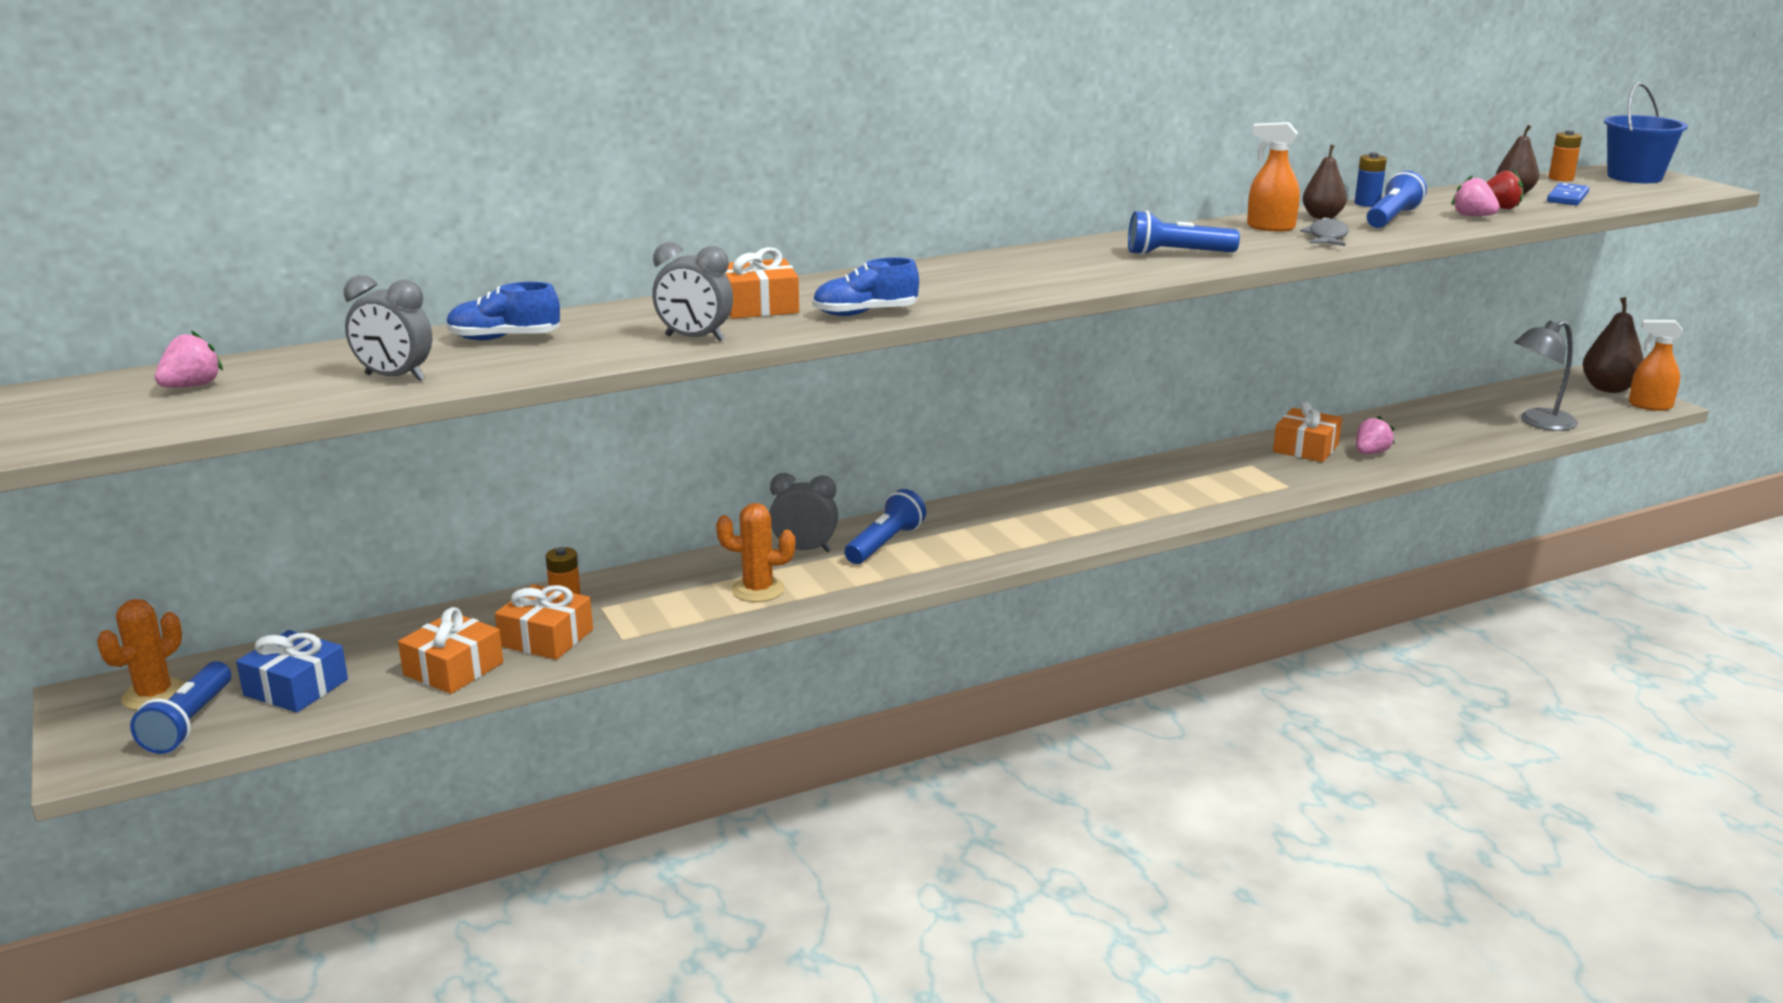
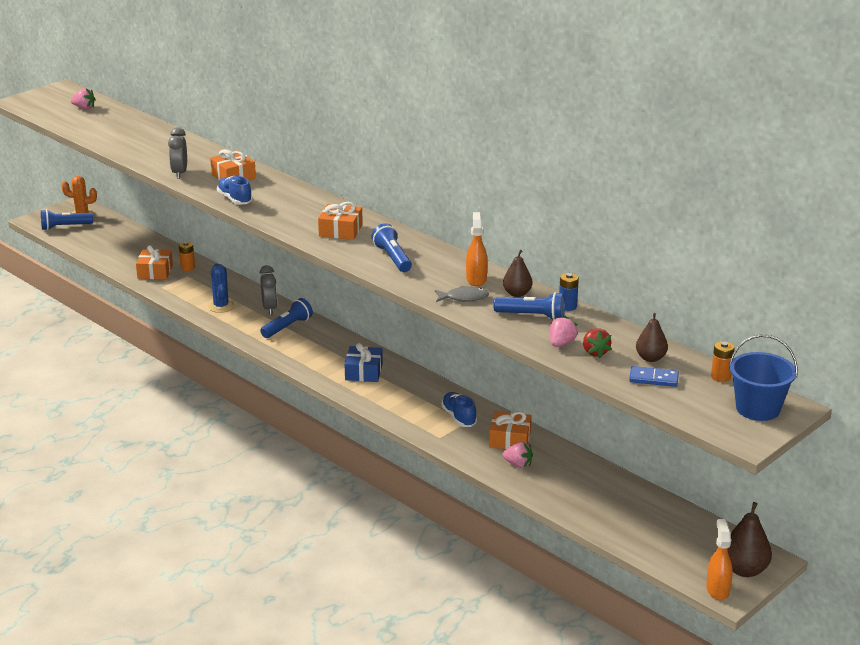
camera: 70 degrees right, 5 degrees up
blue gift [236,630,348,713] -> blue gift moved to [344,343,383,382]
grey clock [344,275,432,381] -> none
orange gift [398,607,503,694] -> orange gift moved to [318,202,363,240]
blue shoe [446,282,560,340] -> blue shoe moved to [441,392,477,427]
orange cactus [716,503,795,602] -> blue cactus [208,264,235,313]
blue flashlight [845,489,926,564] -> blue flashlight turned 60 degrees counterclockwise [260,298,313,338]
grey lamp [1514,320,1578,431] -> none

